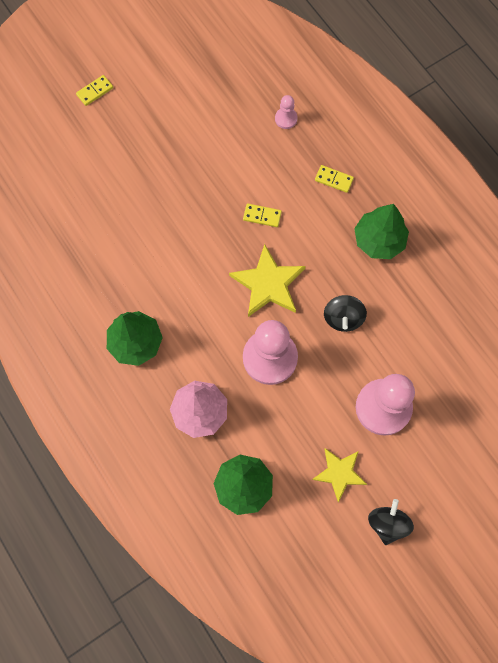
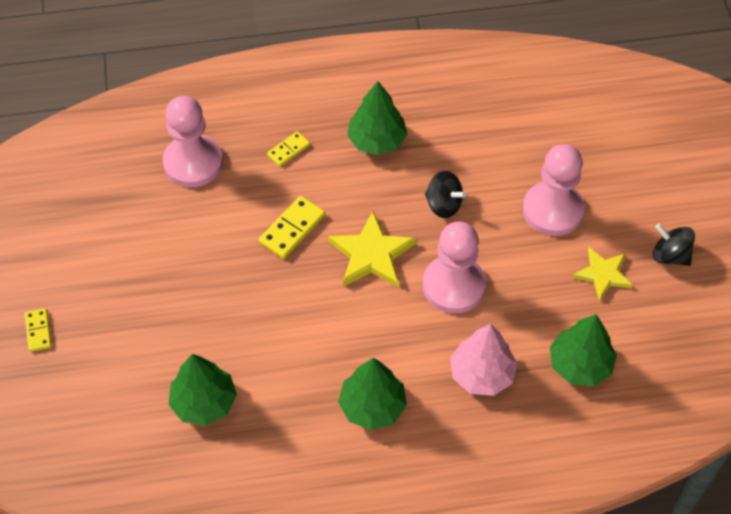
camera: 65 degrees left, 15 degrees down
yellow domino [243,204,282,227] -> yellow domino [259,196,325,259], size x1.58
pink pawn [275,95,298,129] -> pink pawn [163,96,223,187], size x2.23
none -> green tree [168,354,237,426]

